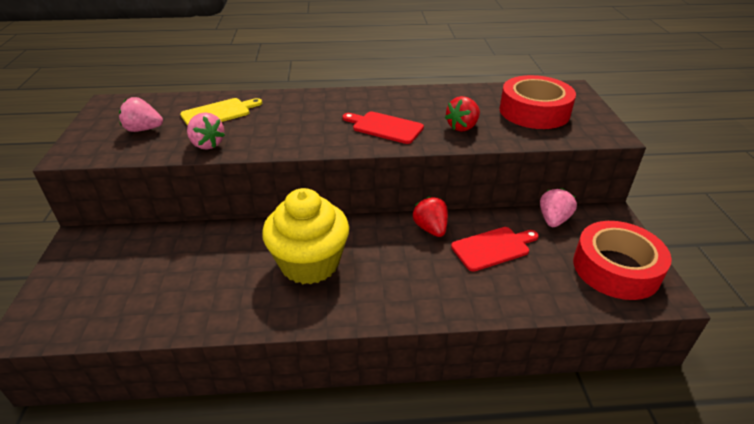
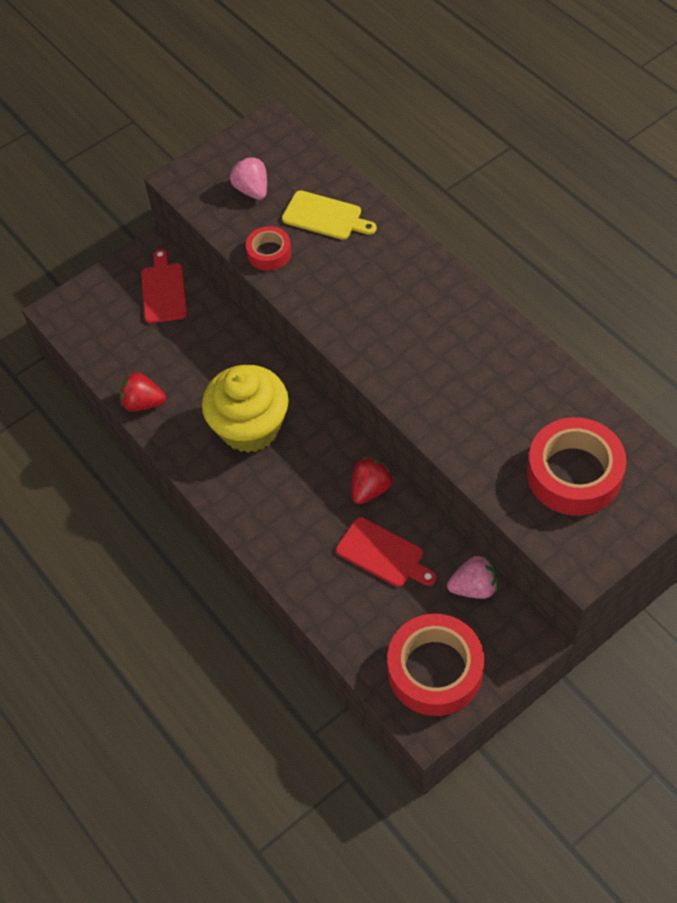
camera: 60 degrees right, 20 degrees up
pink strawberry [187,112,225,150] -> red tape [246,226,292,271]
red cutting board [343,112,424,144] -> red cutting board moved to [141,249,187,324]
red strawberry [445,96,480,132] -> red strawberry moved to [120,373,166,411]

